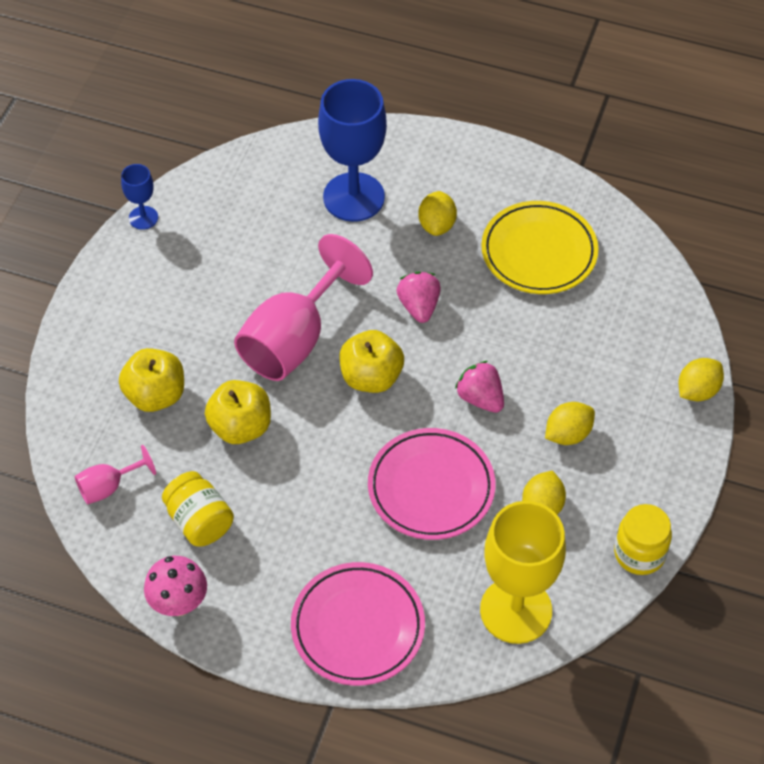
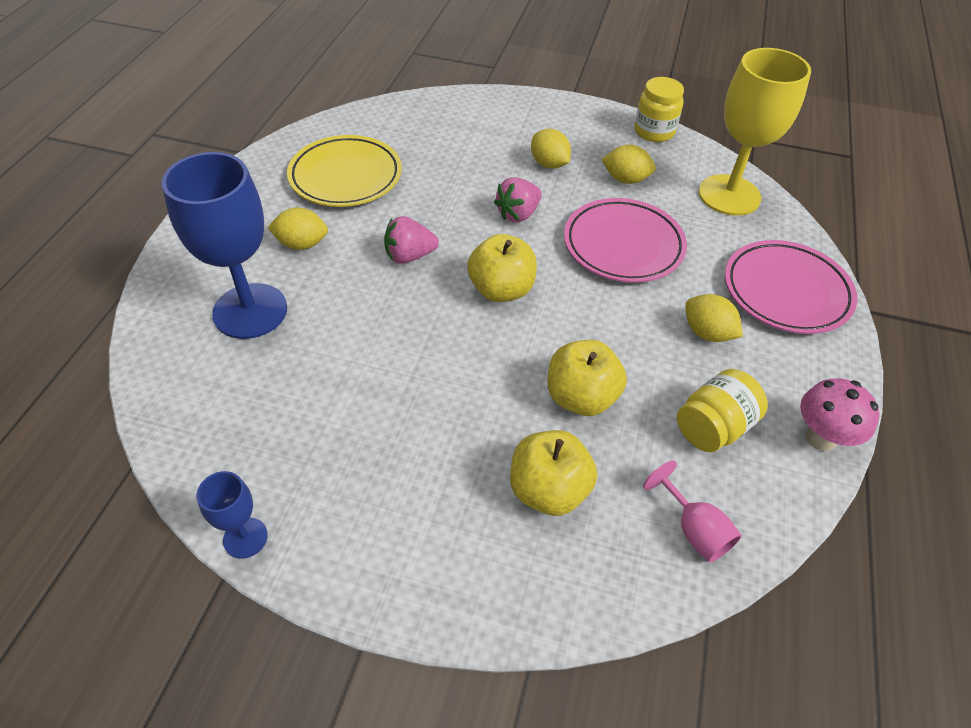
camera: 95 degrees left, 5 degrees down
pink goblet [234,234,373,381] -> none
yellow lemon [678,358,724,401] -> yellow lemon moved to [685,294,743,342]

